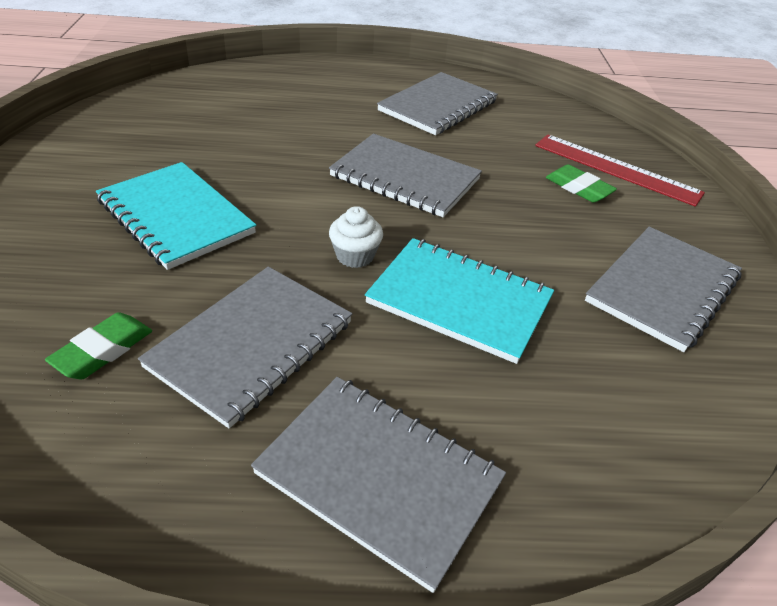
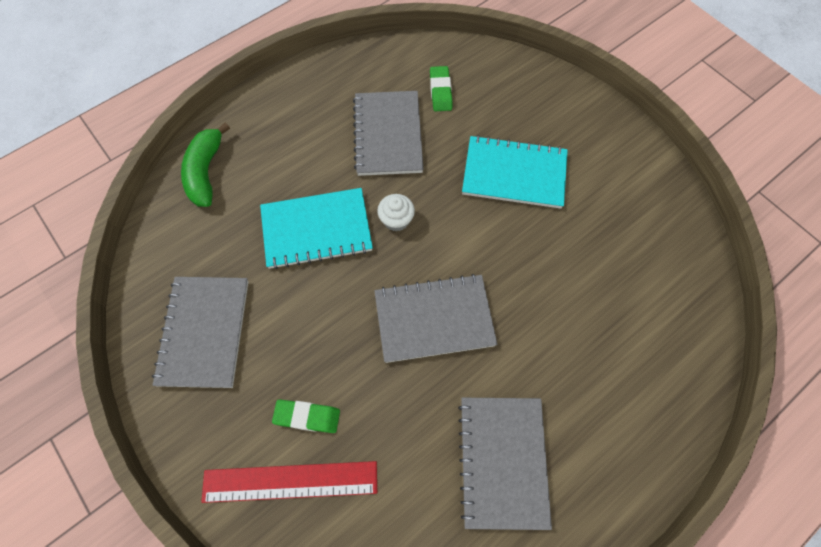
camera: 145 degrees right, 25 degrees up
grey notebook [251,377,506,593] -> none
none -> green banana [181,123,230,207]

